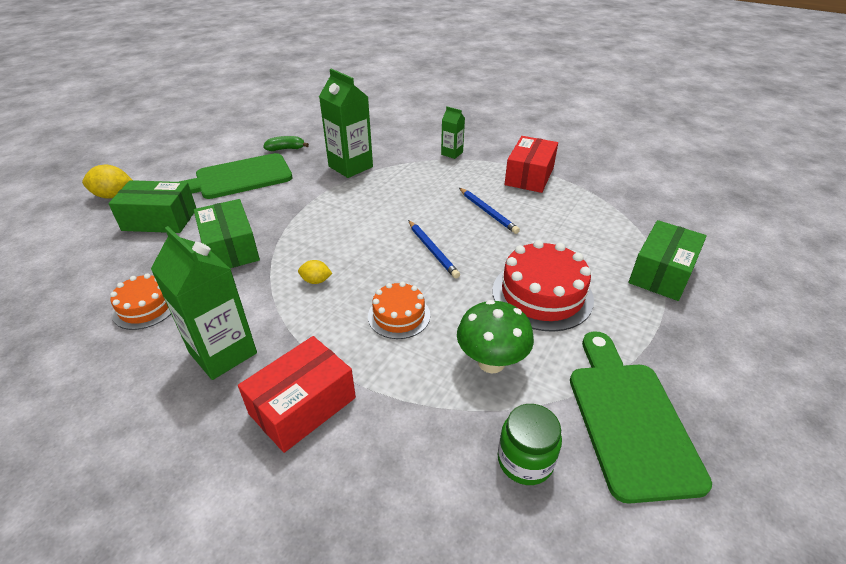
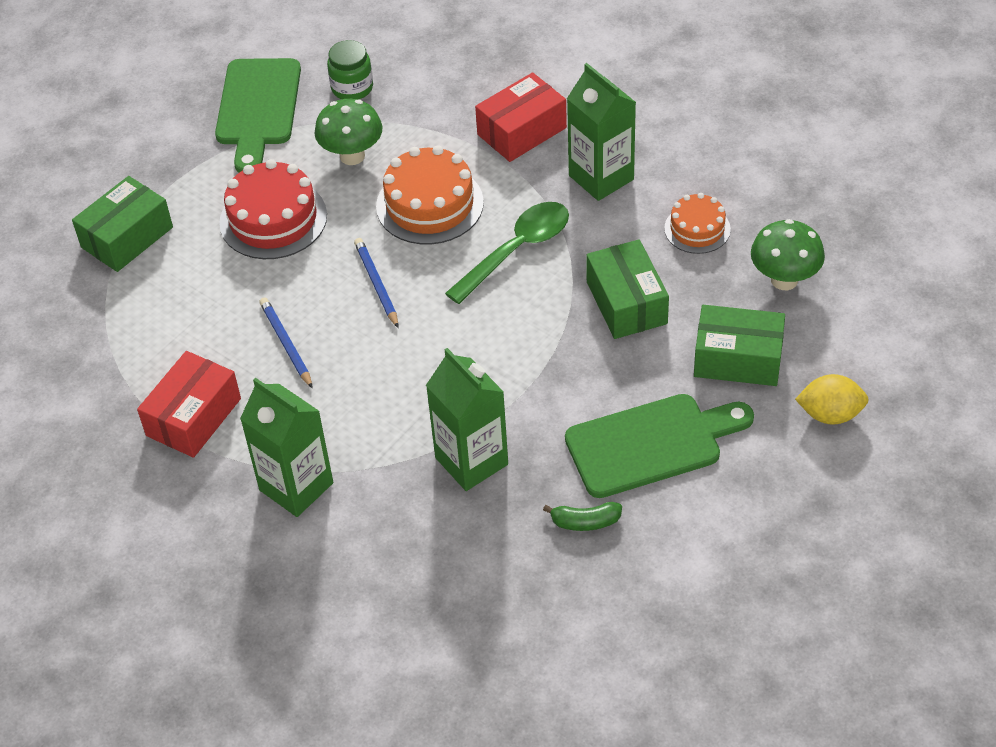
camera: 170 degrees left, 10 degrees up
yellow lemon [298,260,332,284] -> green spoon [445,202,569,304]
orange cake [368,282,430,339] -> orange cake [376,145,484,244], size x1.67
green carton [441,107,465,159] -> green carton [240,378,333,517], size x1.90
none -> green mushroom [751,219,825,290]

